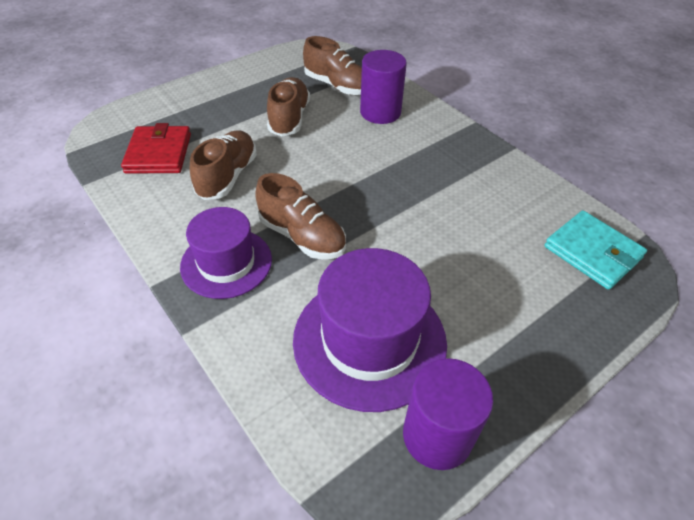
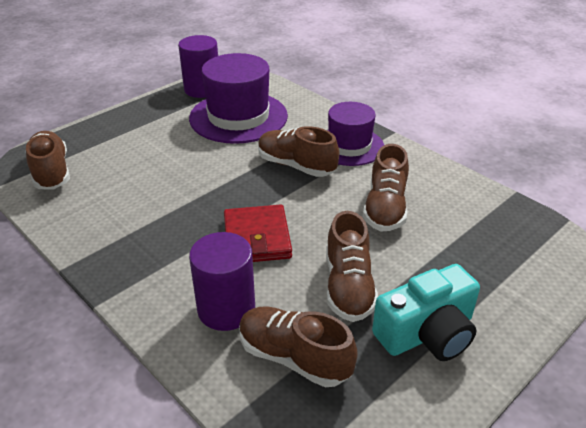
camera: 175 degrees right, 10 degrees down
red wallet [121,123,191,174] -> red wallet moved to [224,204,292,262]
turquoise wallet [544,210,647,290] -> brown shoe [26,131,70,190]
none -> turquoise camera [372,264,480,361]

